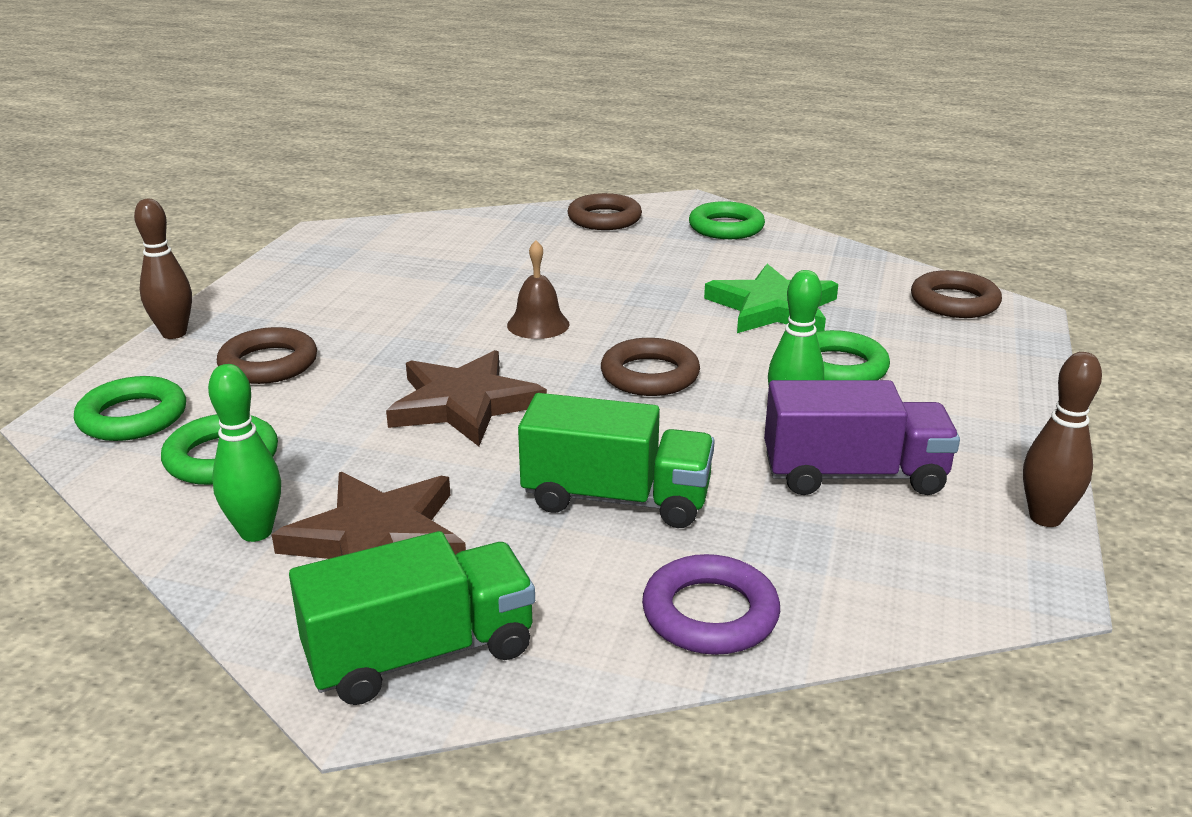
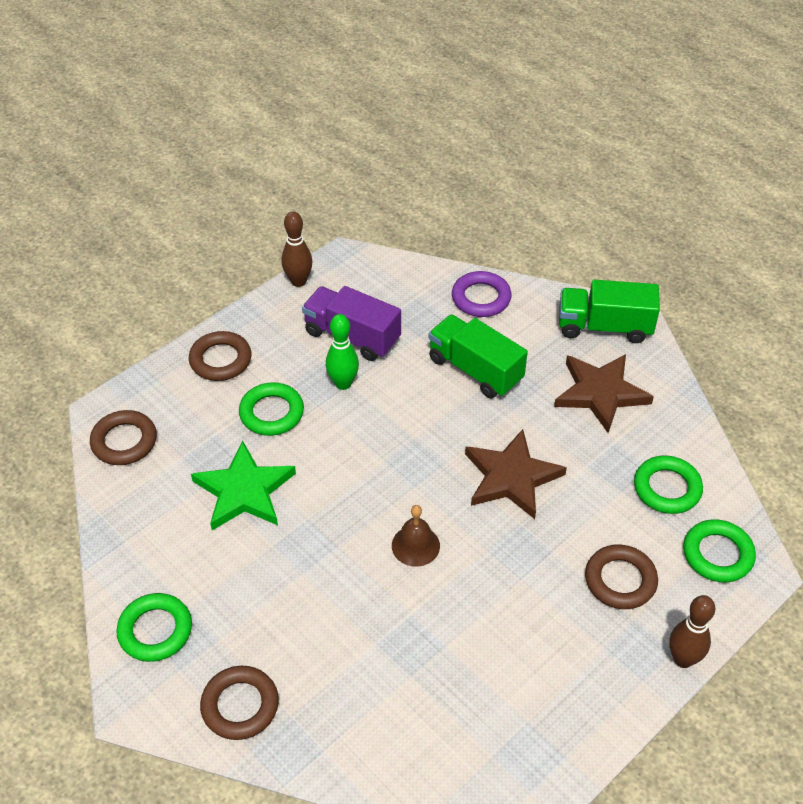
camera: 150 degrees left, 20 degrees up
green bowling pin [208,364,281,542] -> none
brown ring [601,338,700,396] -> brown ring moved to [189,331,252,381]

